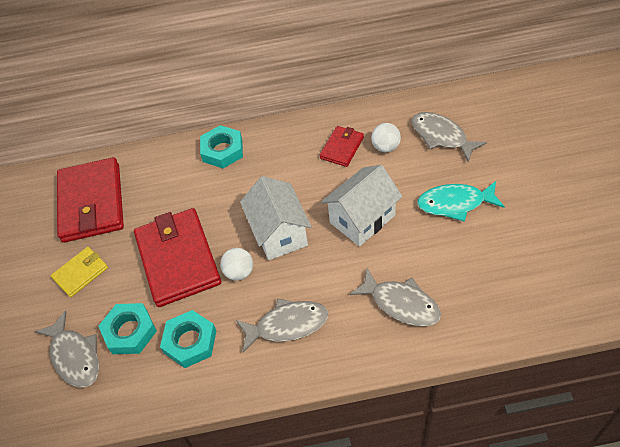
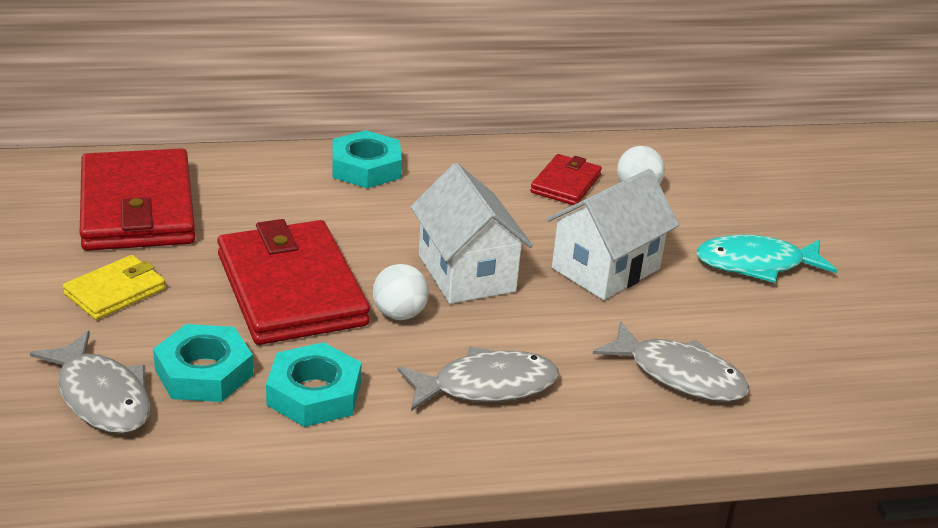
camera: 10 degrees left, 20 degrees down
grey fish [412,112,487,162] -> none

